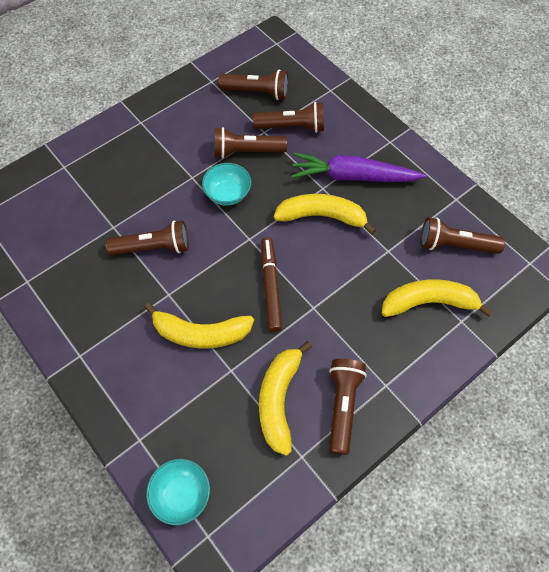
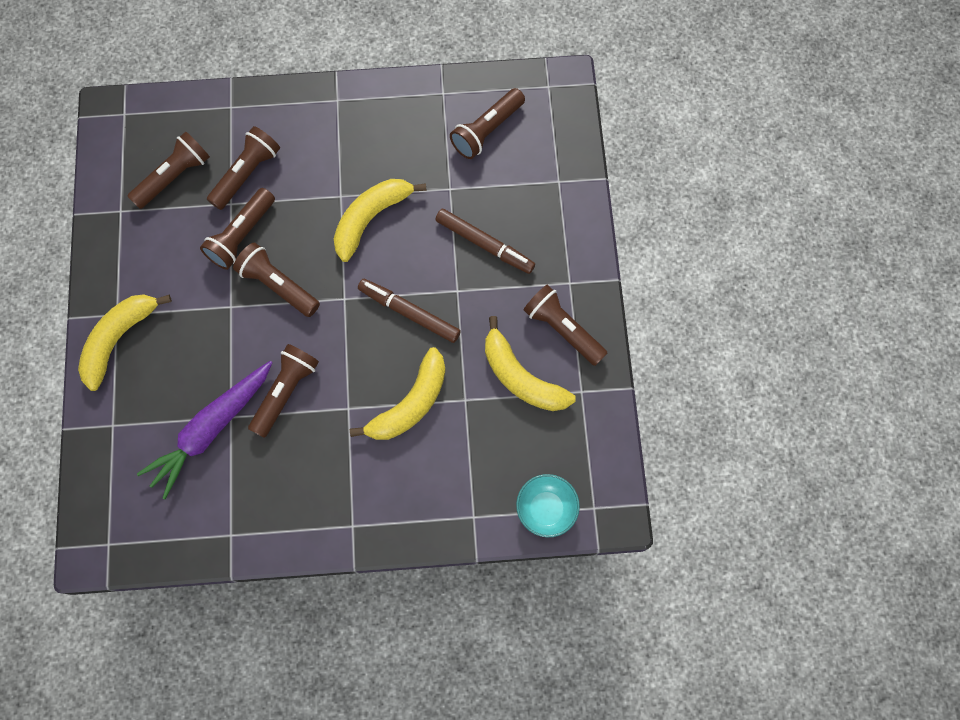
camera: 55 degrees left, 10 degrees up
turquoise bowl [202,163,251,206] -> brown flashlight [233,243,320,317]
purple carrot [291,153,426,182] -> purple carrot moved to [137,361,272,499]
yellow banana [382,279,493,317] -> yellow banana moved to [78,294,172,391]
none -> brown marker [435,209,535,274]

